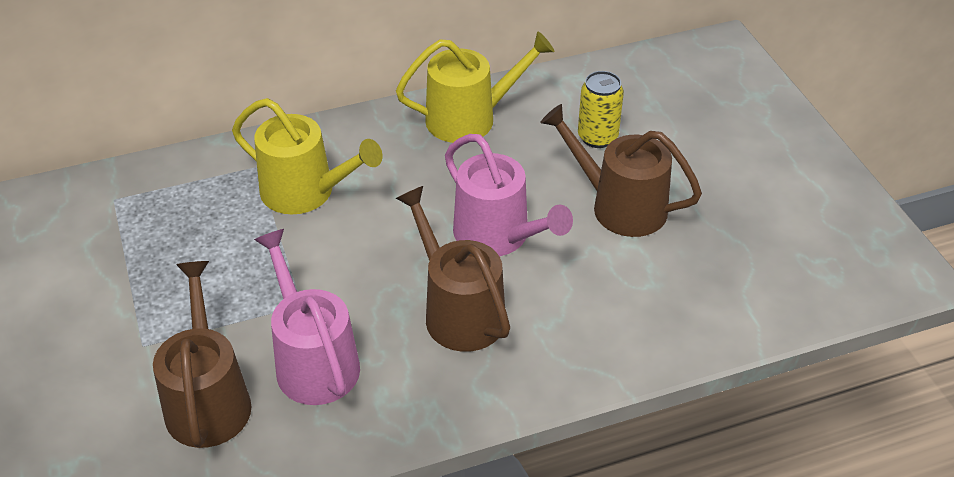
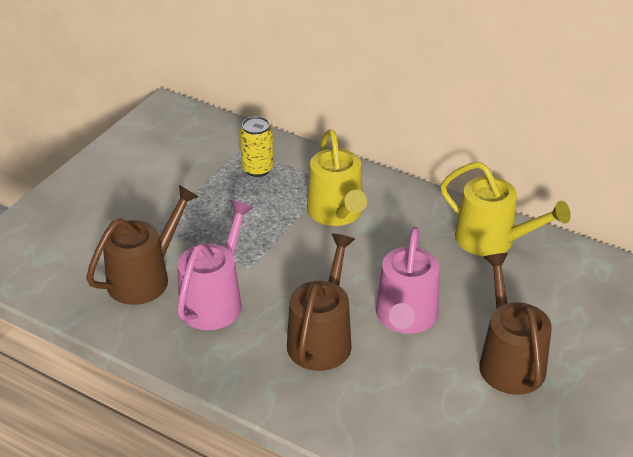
camera: 50 degrees right, 5 degrees down
yellow can [578,71,624,148] -> yellow can moved to [240,116,274,177]

